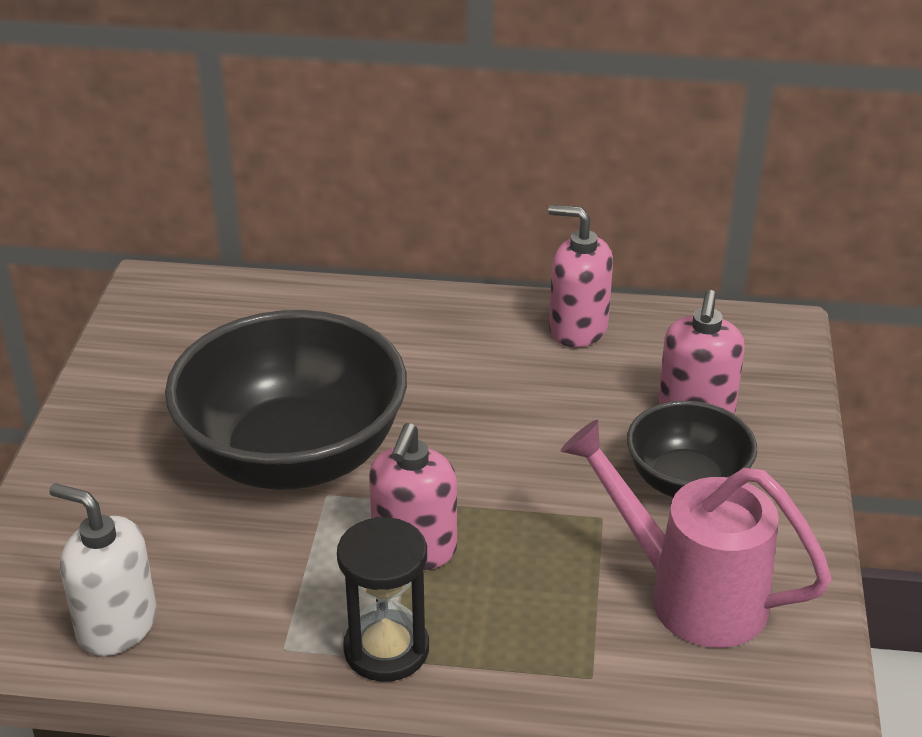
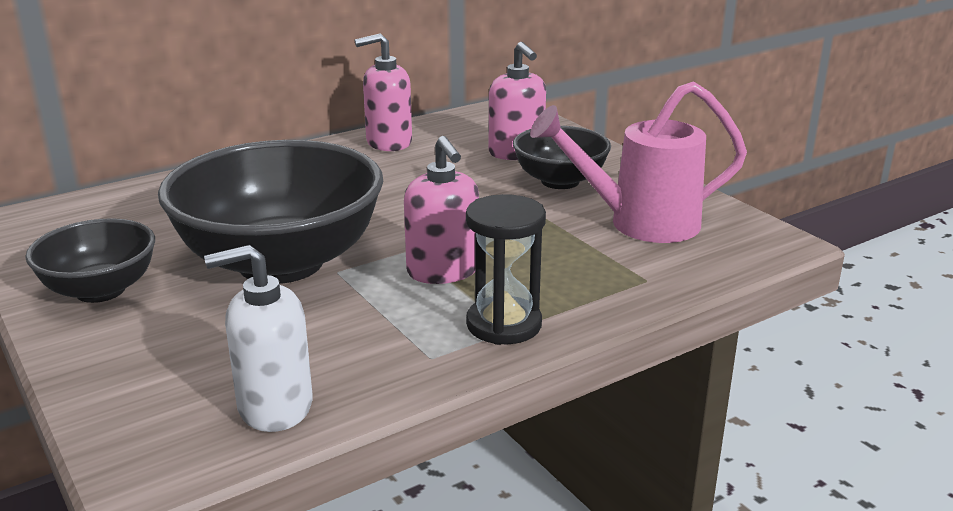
camera: 40 degrees left, 10 degrees down
none -> black bowl [25,218,155,303]

